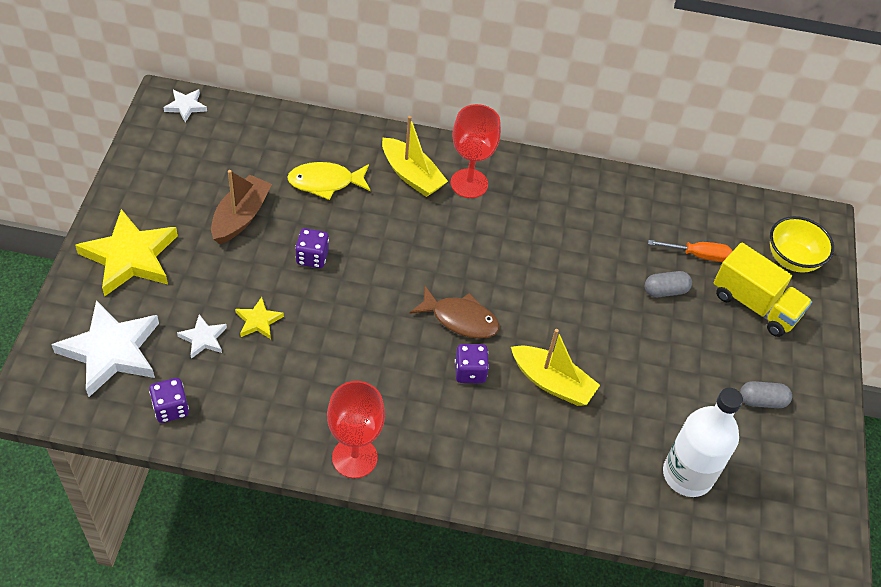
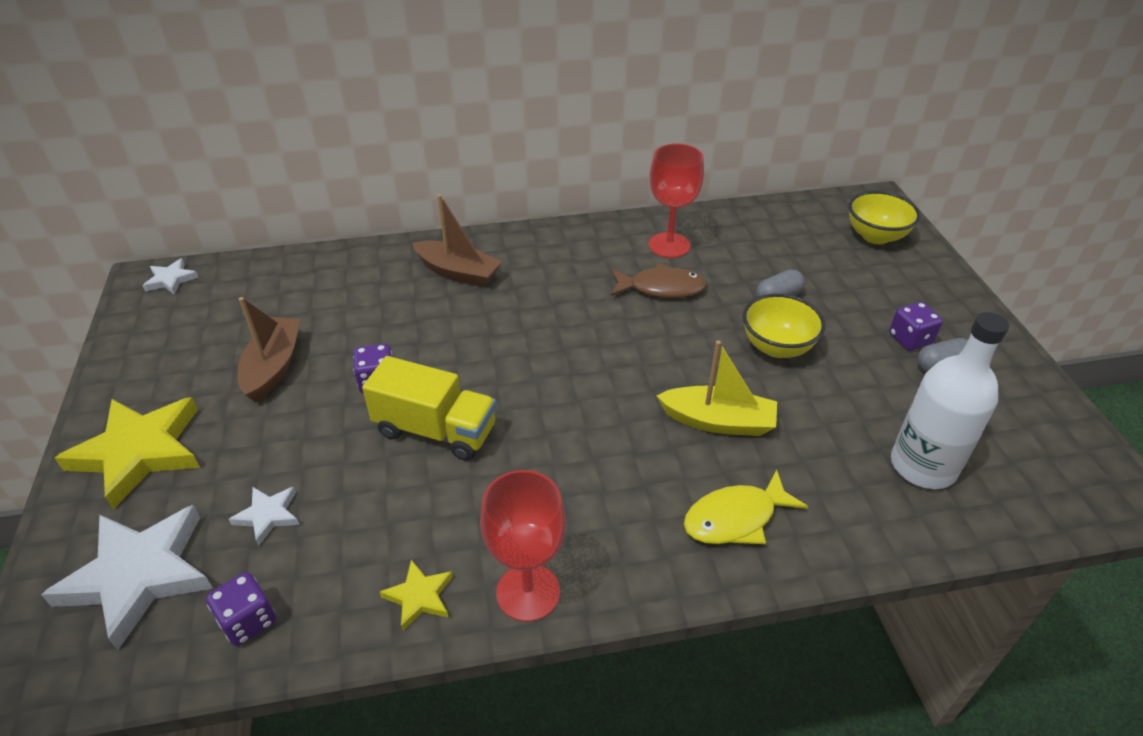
camera: 15 degrees left, 10 degrees down
yellow star [235,297,284,339] -> yellow star moved to [380,560,453,631]
yellow fish [287,162,371,200] -> yellow fish moved to [684,469,808,544]
yellow boat [382,116,448,197] -> brown boat [412,194,502,287]
brown fish [410,286,500,339] -> brown fish moved to [611,263,707,298]
red goblet [450,104,501,198] -> red goblet moved to [649,144,704,258]
purple dice [455,344,489,383] -> purple dice moved to [889,302,943,351]
orange screwdriver [648,240,732,262] -> none
yellow truck [713,243,812,337] -> yellow truck moved to [362,356,496,461]
none -> yellow bowl [743,294,825,358]

